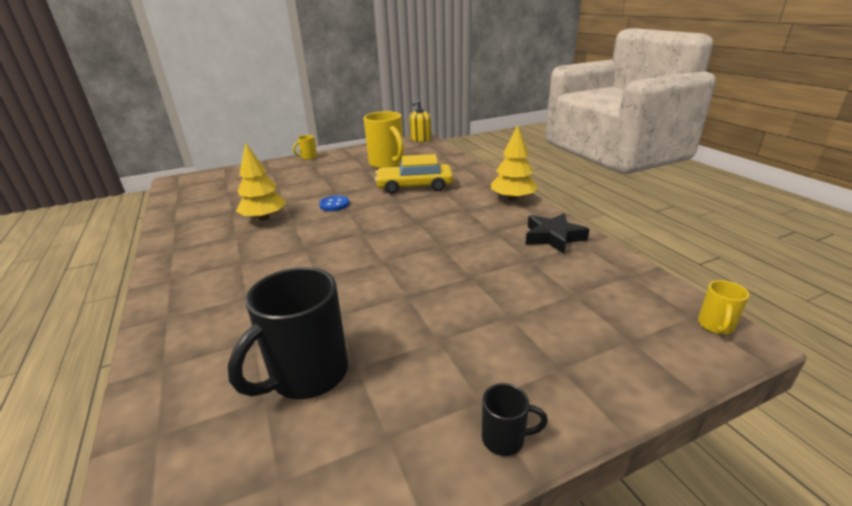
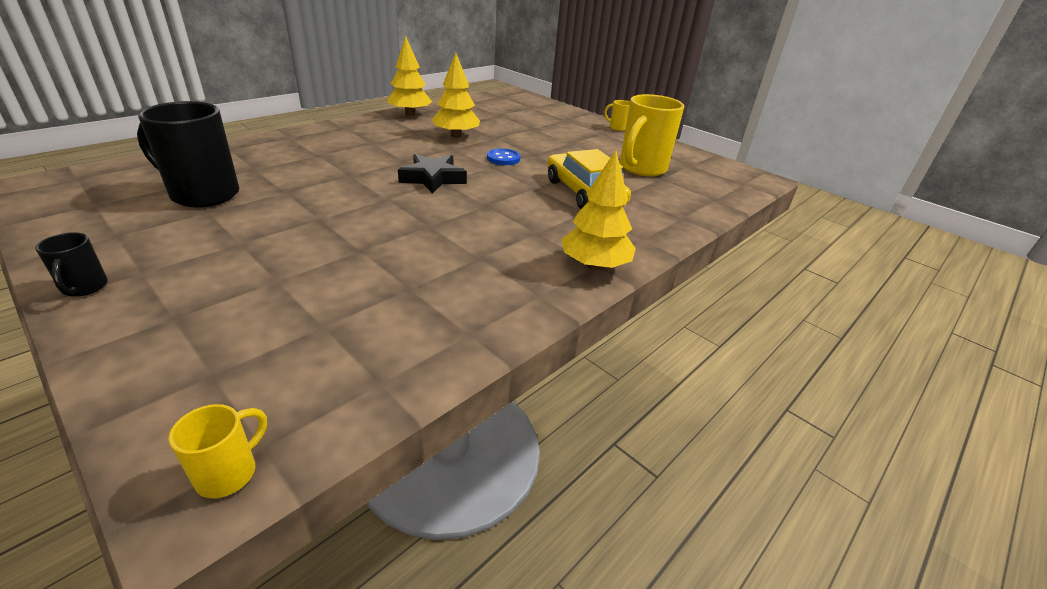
camera: 65 degrees right, 5 degrees up
yellow soap dispenser [409,100,431,142] -> none
black star [525,213,590,254] -> black star moved to [398,154,467,194]
yellow mug [698,280,749,334] -> yellow mug turned 120 degrees clockwise [169,404,267,498]
none -> yellow tree [387,36,432,116]

